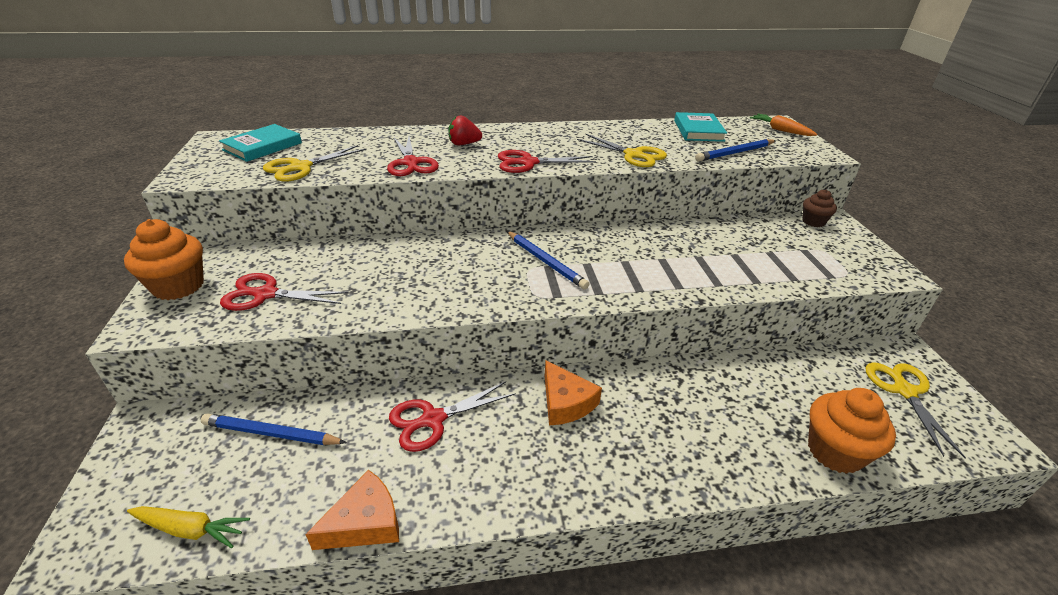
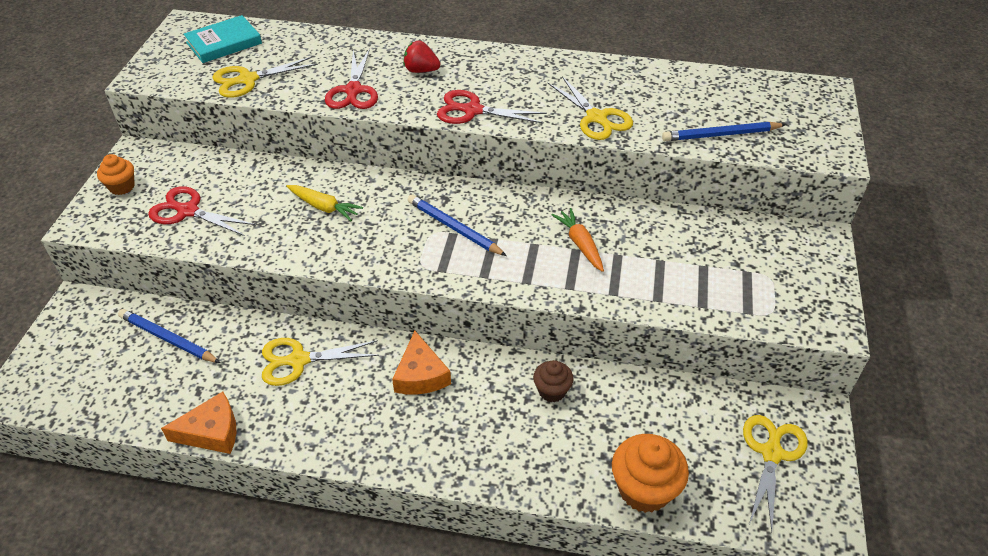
camera: 20 degrees right, 10 degrees up
orange cupcake [124,219,204,300] -> orange cupcake [97,154,135,195], size x0.59
yellow carrot [127,506,250,548] -> yellow carrot moved to [286,185,363,221]
red scissors [389,381,516,452] -> yellow scissors [262,338,379,386]
blue pencil [507,231,590,290] -> blue pencil turned 150 degrees clockwise [408,194,507,256]
turquoise book [674,112,727,142] -> none
orange carrot [750,114,817,136] -> orange carrot moved to [552,208,604,272]
brown cupcake [802,189,837,227] -> brown cupcake moved to [533,360,574,402]

